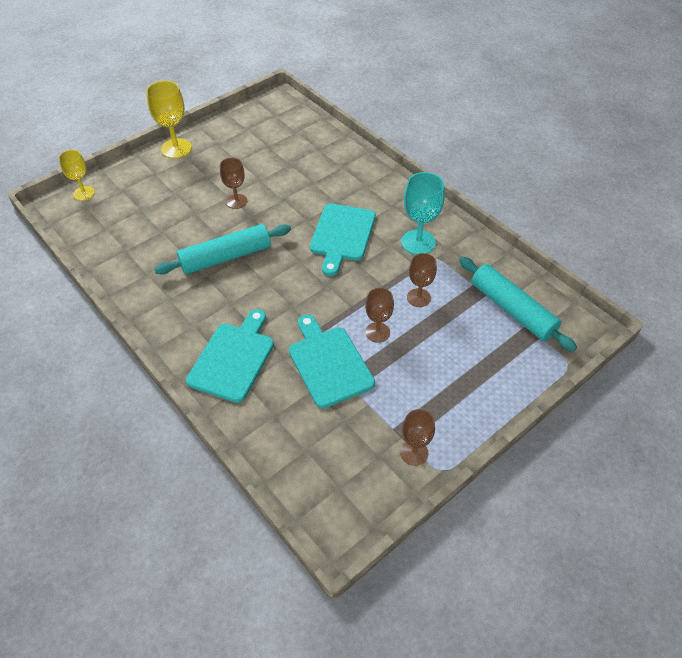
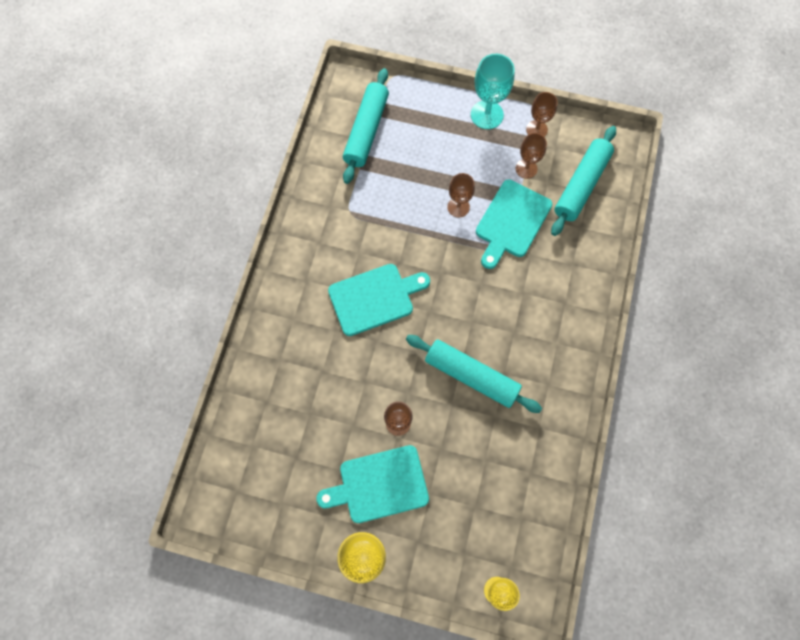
camera: 125 degrees left, 20 degrees up
turquoise cutting board [186,309,274,403] -> turquoise cutting board moved to [316,445,429,523]
turquoise goblet [401,172,445,255] -> turquoise goblet moved to [471,54,515,129]
brown goblet [407,253,437,307] -> brown goblet moved to [516,133,547,179]
none -> turquoise rolling pin [551,126,616,236]

